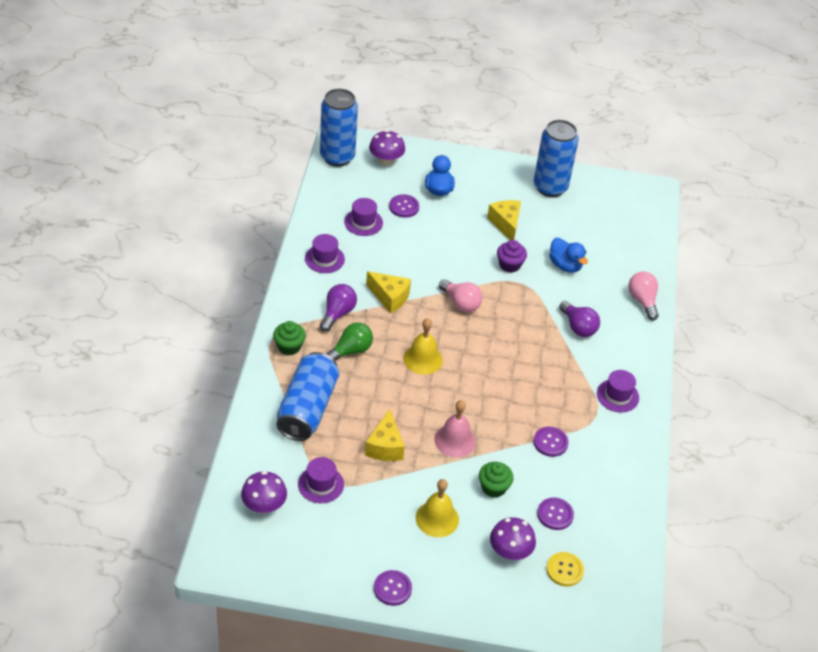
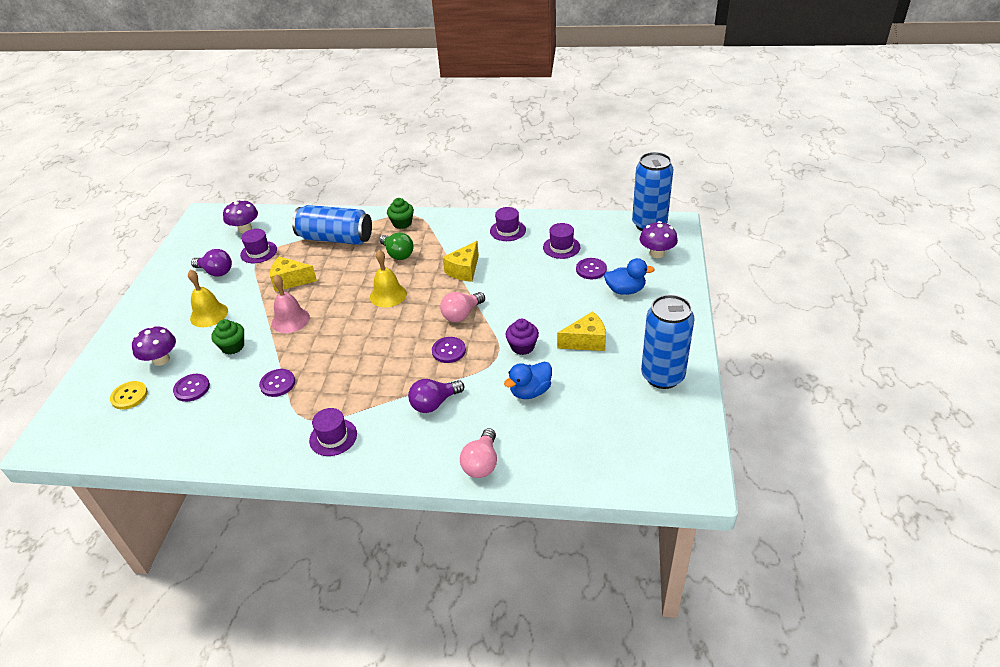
camera: 95 degrees right, 5 degrees down
purple light bulb [320,284,357,332] -> purple light bulb moved to [191,249,232,277]
purple button [374,570,412,606] -> purple button moved to [432,337,466,363]
pink light bulb [628,271,659,321] -> pink light bulb turned 120 degrees clockwise [460,428,497,478]

